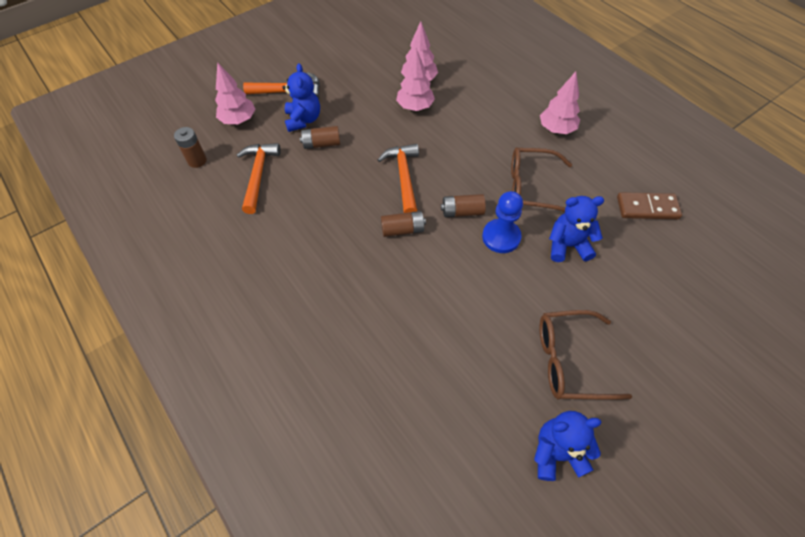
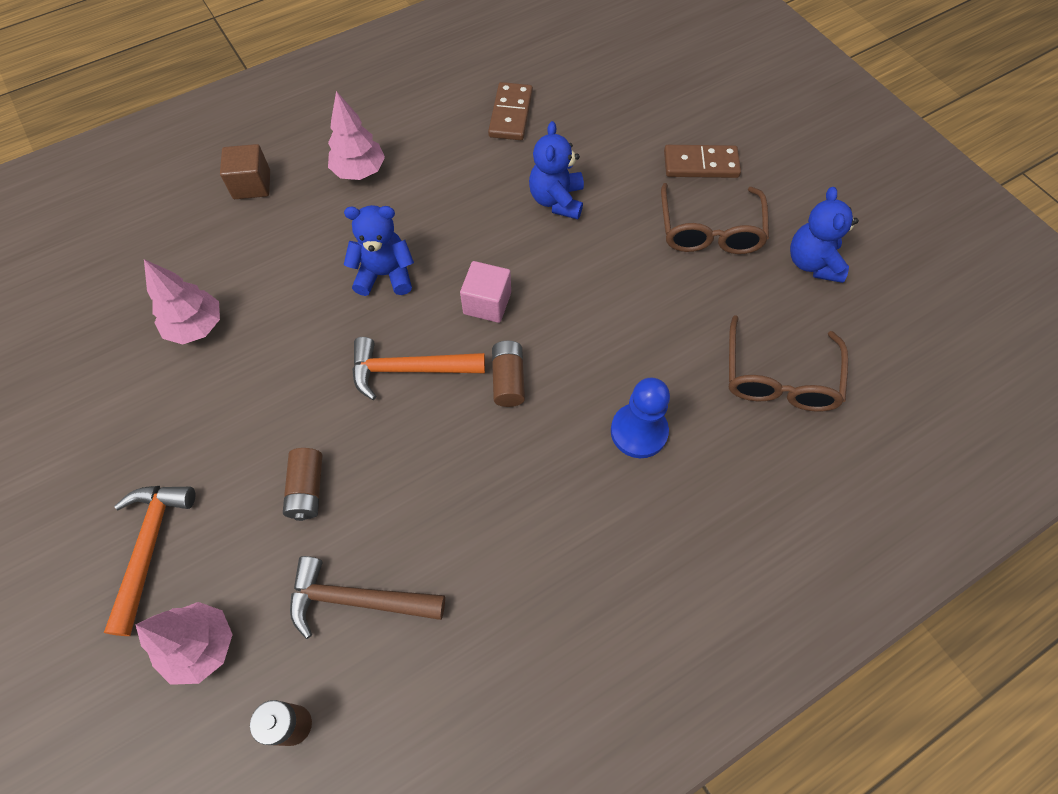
camera: 85 degrees left, 5 degrees up
orange hammer [237,143,281,214] -> brown hammer [290,556,445,639]
blue teddy bear [282,63,320,132] -> blue teddy bear moved to [344,205,414,296]
pink tree [396,48,435,111] -> none
brown battery [441,194,486,217] -> pink cube [460,261,511,323]
blue pawn [482,191,523,253] -> blue pawn moved to [611,377,670,458]
brown glasses [511,147,572,212] -> brown glasses moved to [729,315,848,412]
none -> brown cube [220,144,270,199]
none -> brown domino [664,145,741,178]

